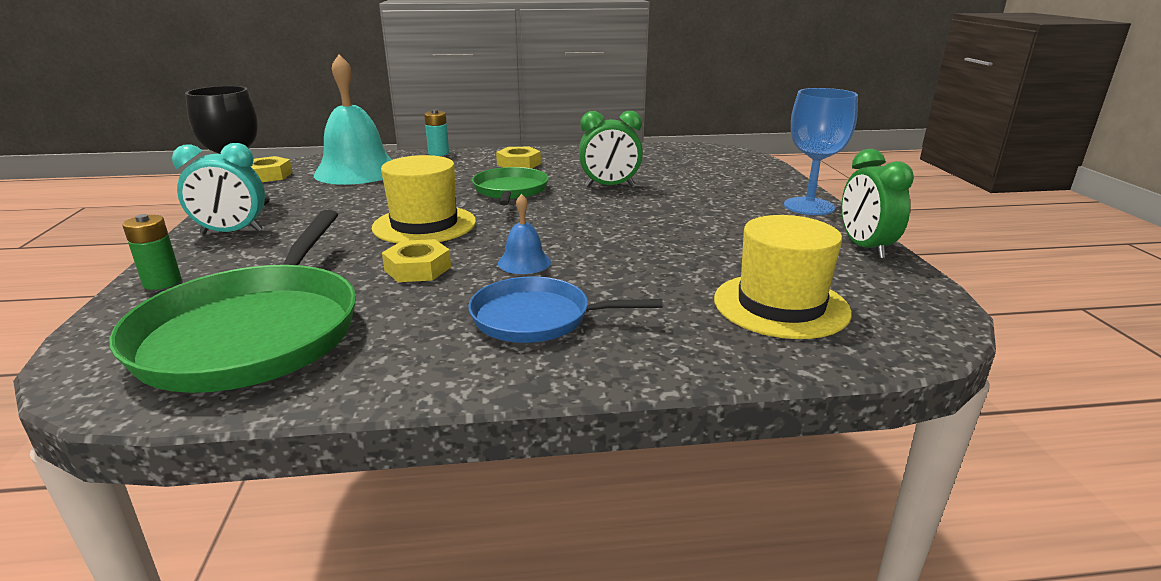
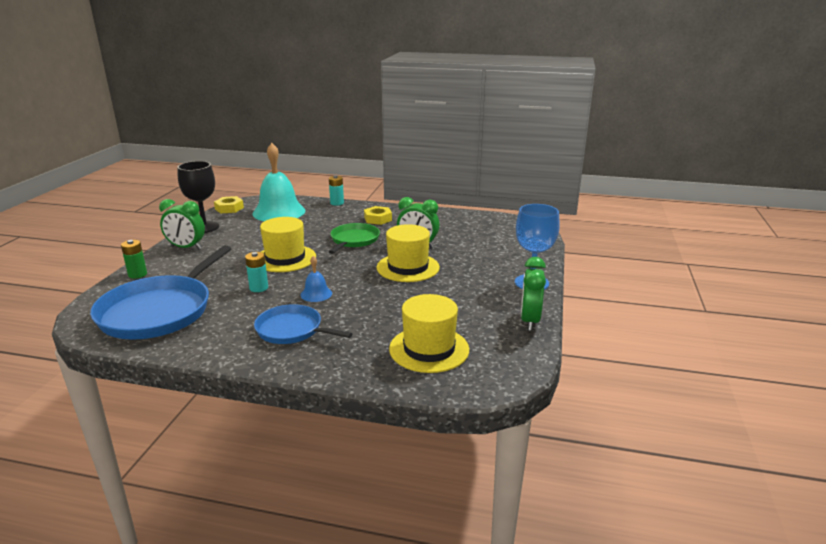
camera: 20 degrees right, 0 degrees up
green pan [109,210,356,393] -> blue pan [90,245,231,340]
turquoise clock [172,143,265,234] -> green clock [159,199,205,249]
yellow nut [382,239,451,282] -> turquoise battery [245,252,268,292]
none -> yellow hat [377,224,440,282]

